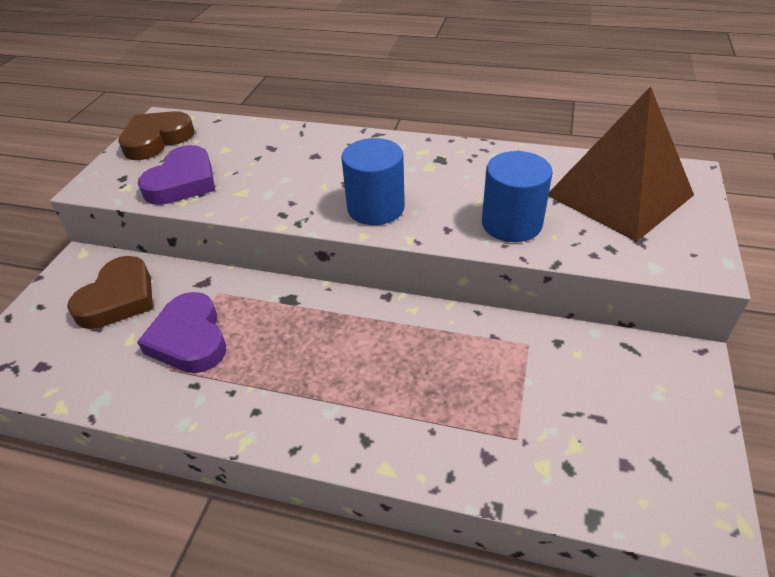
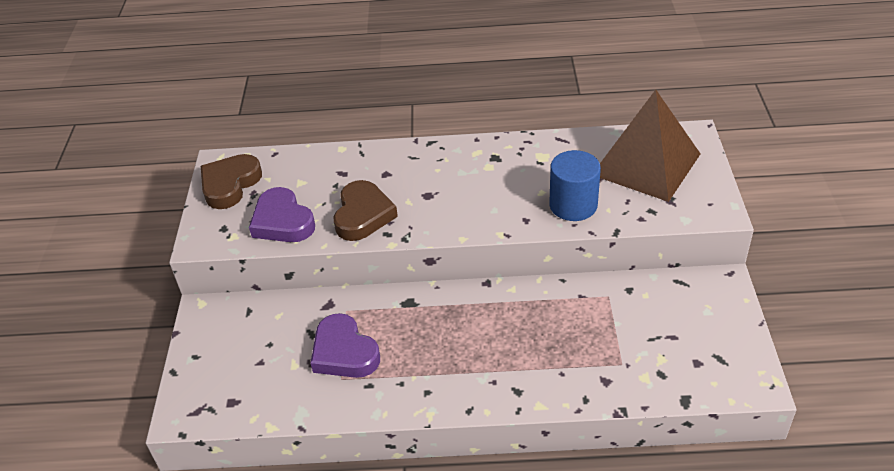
camera: 15 degrees left, 0 degrees up
brown heart [67,256,153,329] -> brown heart moved to [334,180,398,241]
purple heart [138,145,215,205] -> purple heart turned 135 degrees clockwise [249,187,315,242]
blue cylinder [341,138,405,225] -> none

